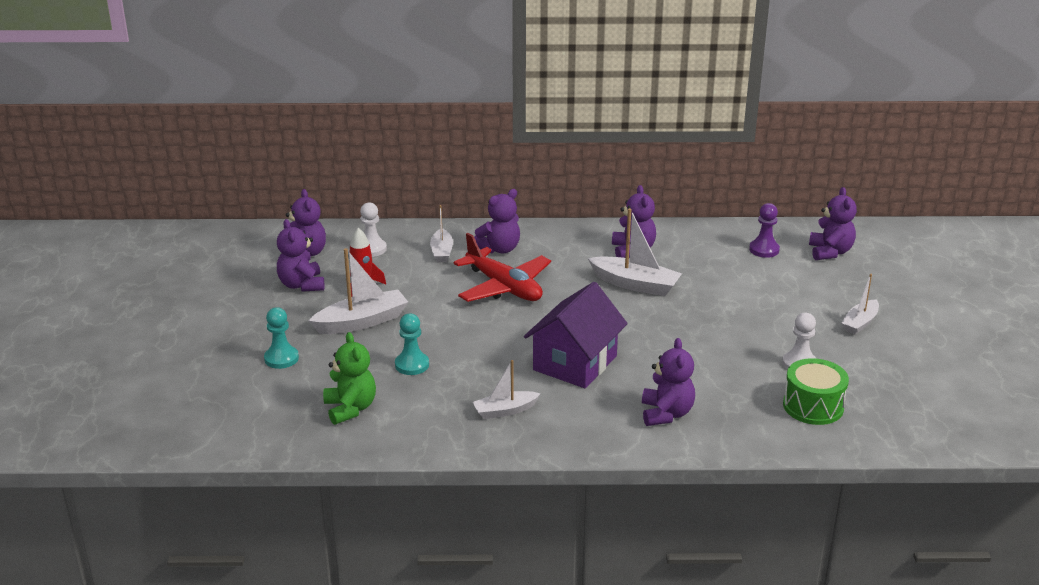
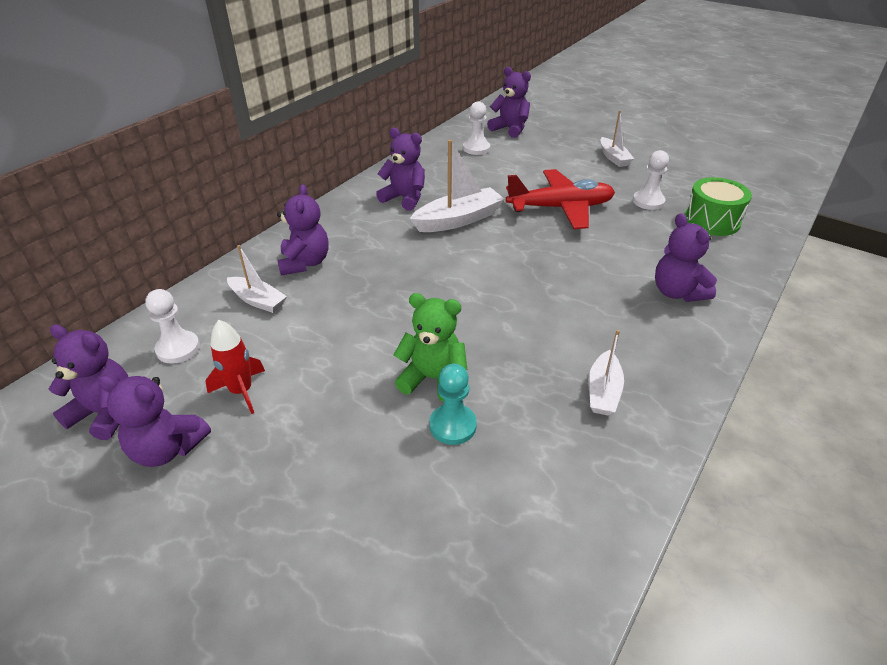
camera: 55 degrees left, 10 degrees up
turquoise pawn [264,307,299,369] -> none
white boat [308,248,408,334] -> none
green teddy bear [323,332,376,425] -> green teddy bear moved to [394,293,467,402]
red plane [454,233,551,302] -> red plane moved to [506,169,615,229]
purple house [524,282,628,388] -> none
purple teddy bear [642,338,695,426] -> purple teddy bear turned 150 degrees counterclockwise [655,213,717,302]
purple pawn [749,203,780,258] -> white pawn [463,101,490,155]

